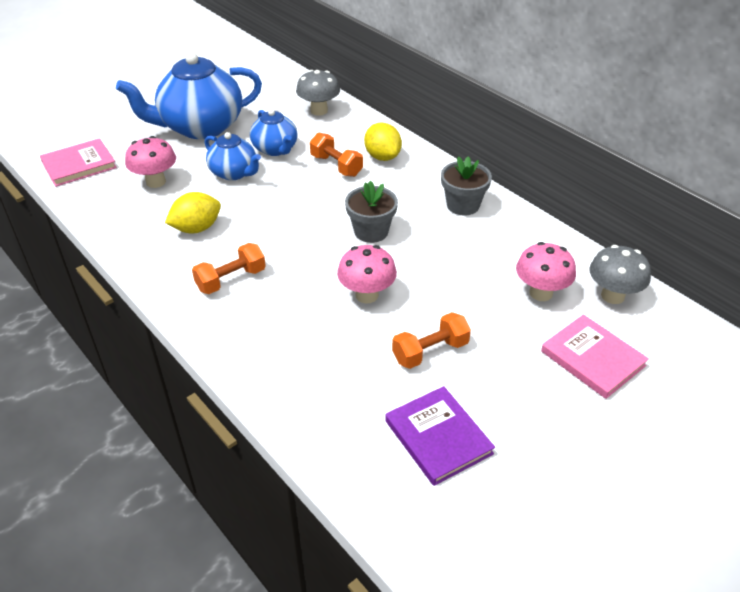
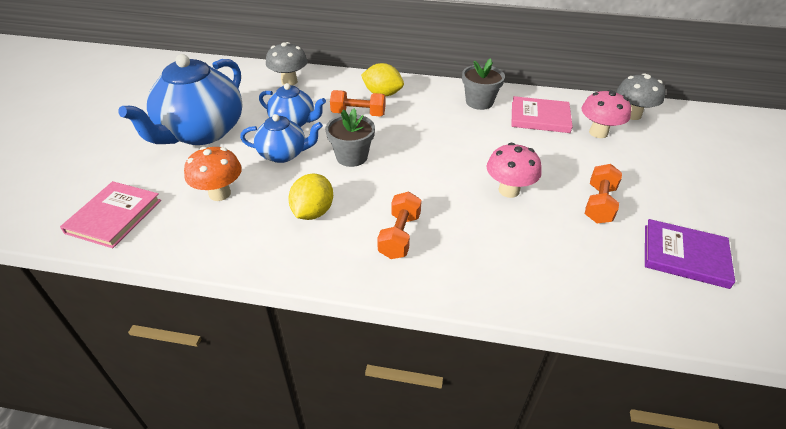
camera: 40 degrees left, 0 degrees up
pink mushroom [125,136,176,188] -> orange mushroom [184,147,242,201]
grey flower pot [345,181,398,243] -> grey flower pot moved to [325,108,375,167]
pink book [541,314,649,399] -> pink book moved to [511,96,573,133]

